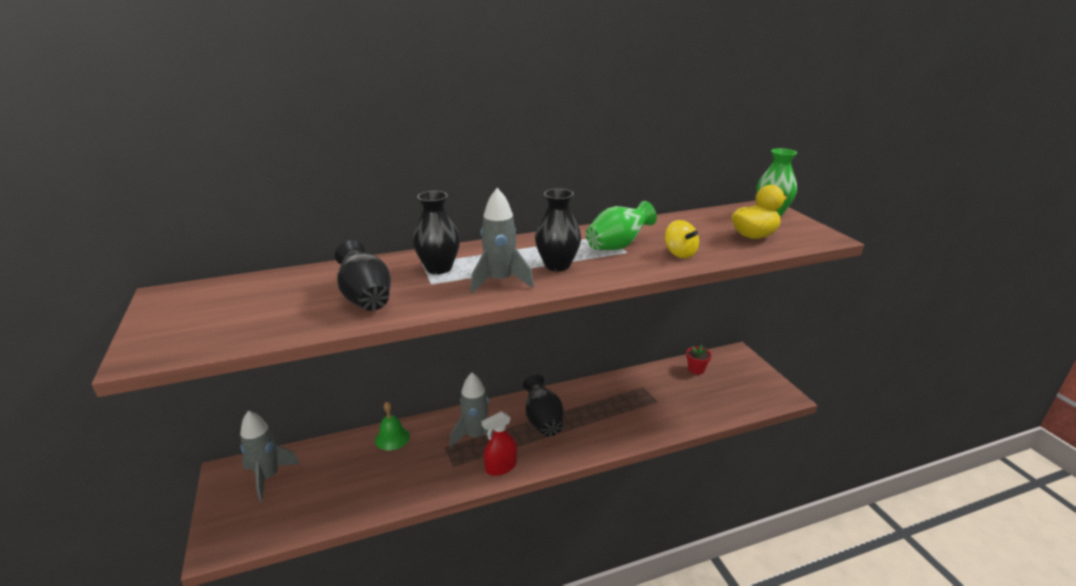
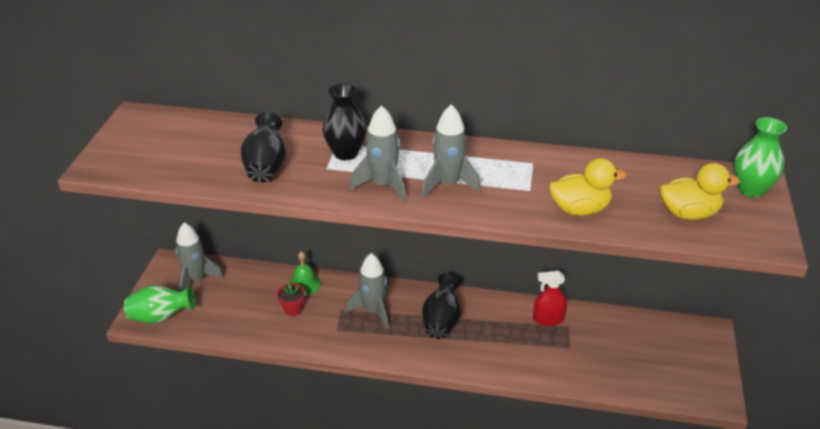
camera: 30 degrees right, 10 degrees up
red spray bottle [482,411,517,476] -> red spray bottle moved to [533,271,567,326]
black vase [535,189,581,271] -> grey rocket [422,104,481,198]
green vase [586,201,657,250] -> green vase moved to [124,285,195,324]
yellow spinning top [665,220,699,258] -> yellow duck [549,158,627,216]
red flower pot [686,345,712,374] -> red flower pot moved to [277,282,305,316]

